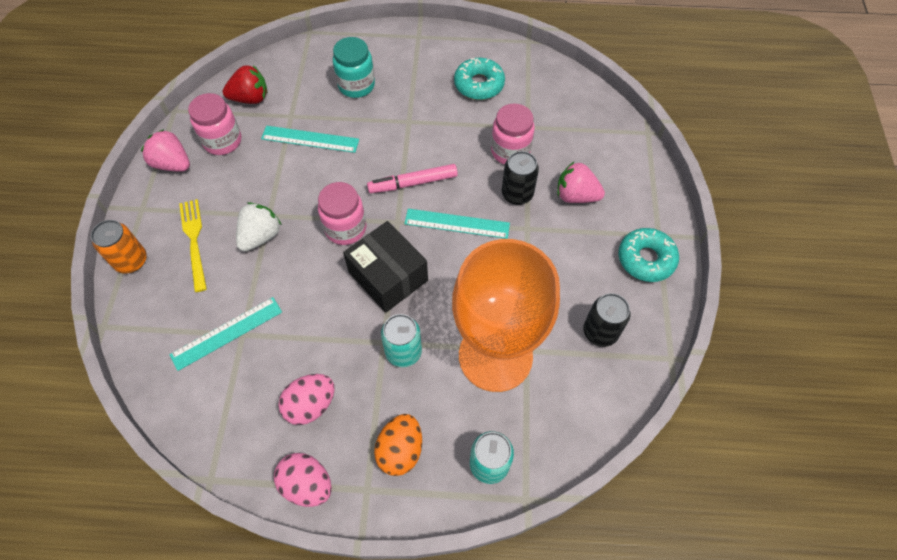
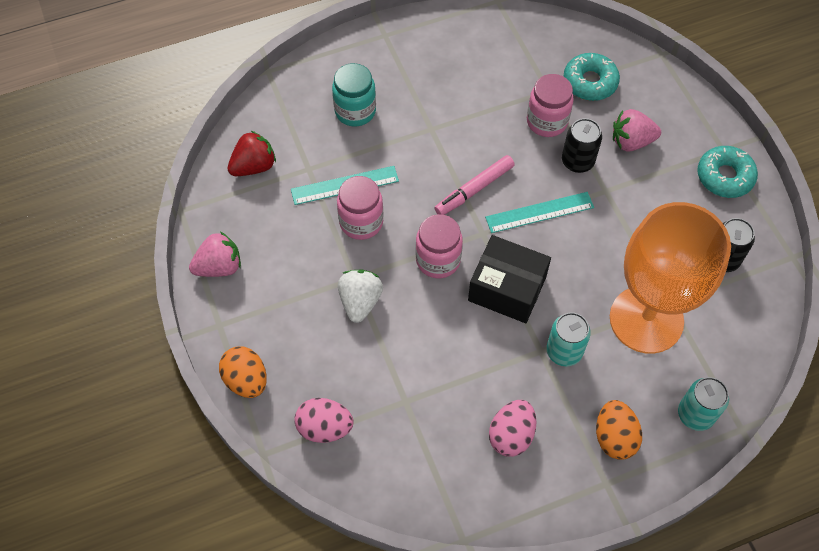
camera: 25 degrees left, 0 degrees up
orange can [91,220,147,273] -> orange egg [219,346,267,398]
pink strawberry [141,129,190,172] -> pink strawberry turned 150 degrees clockwise [189,232,241,277]
turquoise ruler [169,297,282,371] -> none
yellow fork [179,199,207,292] -> none
pink jar [188,93,241,155] -> pink jar moved to [337,176,384,240]
pink egg [274,453,332,507] -> pink egg moved to [294,398,354,443]
turquoise donut [454,58,505,100] -> turquoise donut moved to [563,53,620,101]

